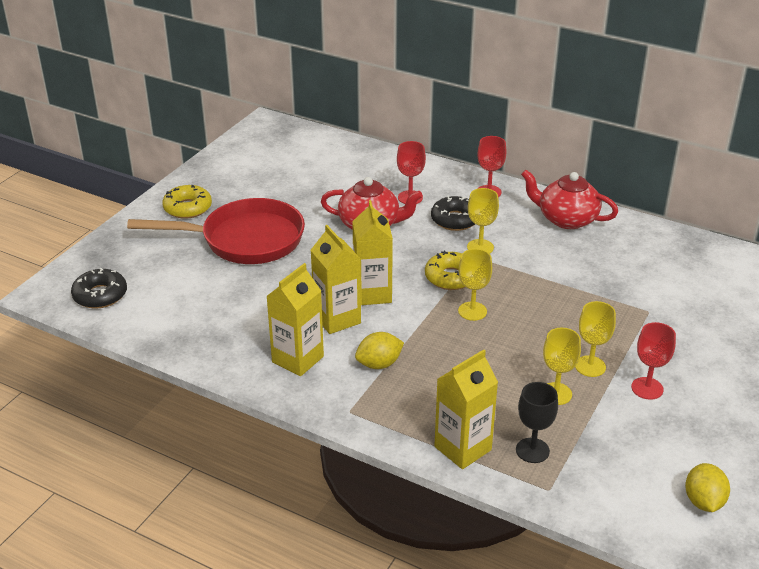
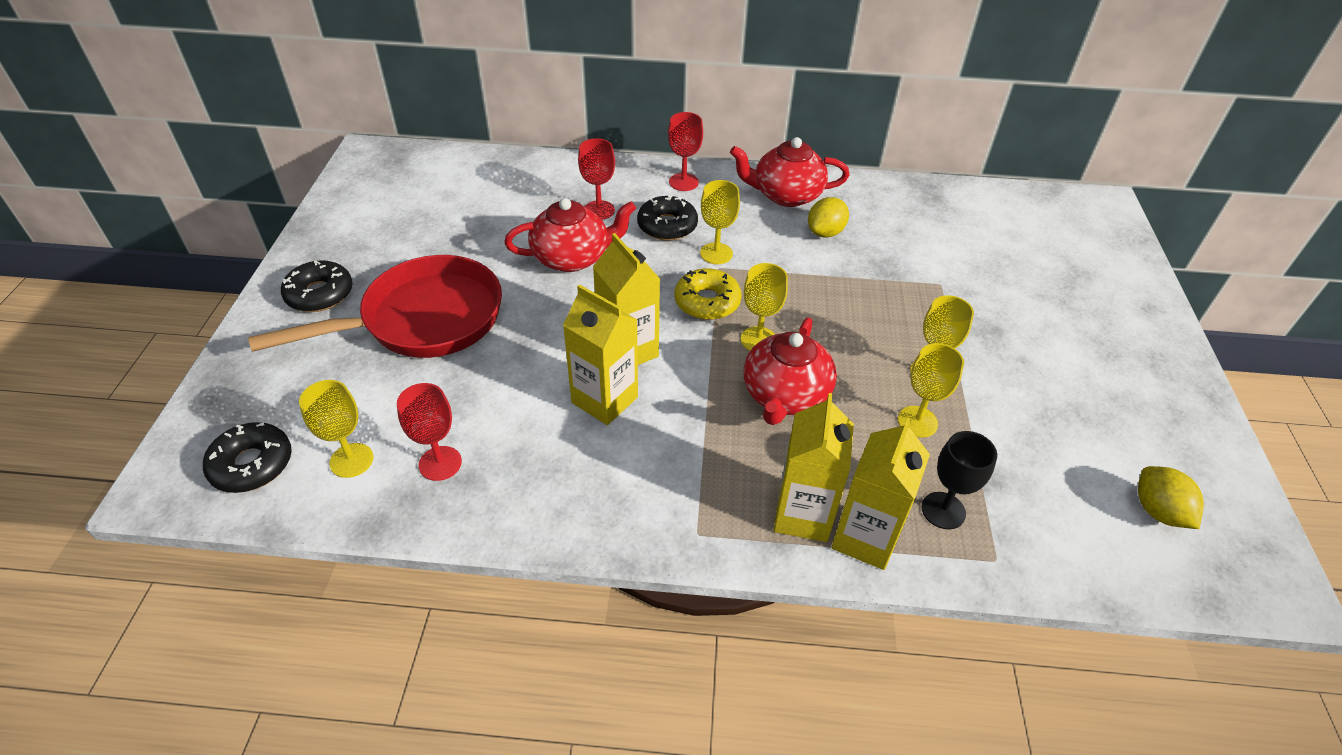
camera: 25 degrees left, 10 degrees up
yellow donut [162,185,212,219] -> black donut [281,260,353,312]
yellow carton [266,263,324,376] -> yellow carton moved to [774,393,854,542]
yellow lemon [355,332,404,369] -> yellow lemon moved to [808,197,849,238]
red goblet [631,322,676,400] -> red goblet moved to [397,383,462,481]
none -> yellow goblet [299,380,373,478]
none -> red teapot [743,317,837,425]

